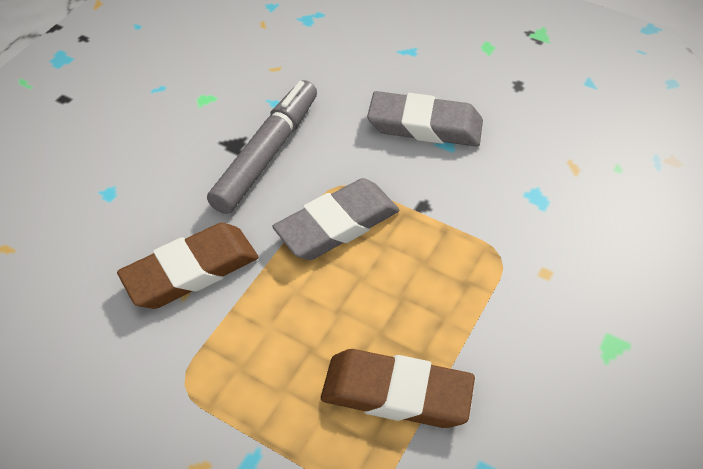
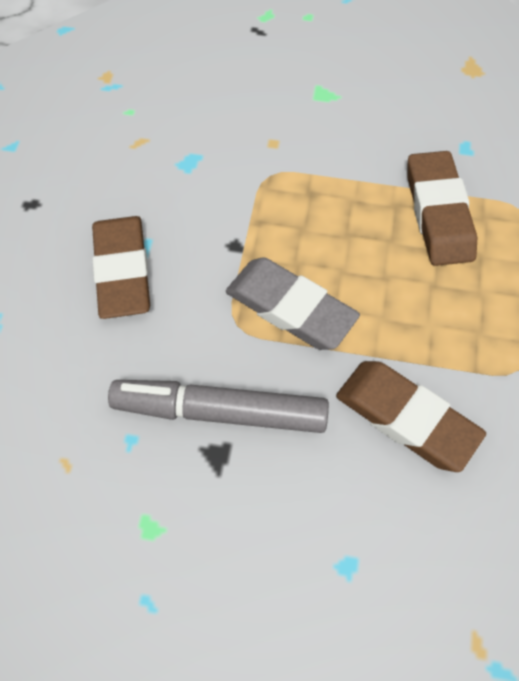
camera: 110 degrees left, 10 degrees up
grey eraser [367,91,483,147] -> brown eraser [92,216,150,319]

